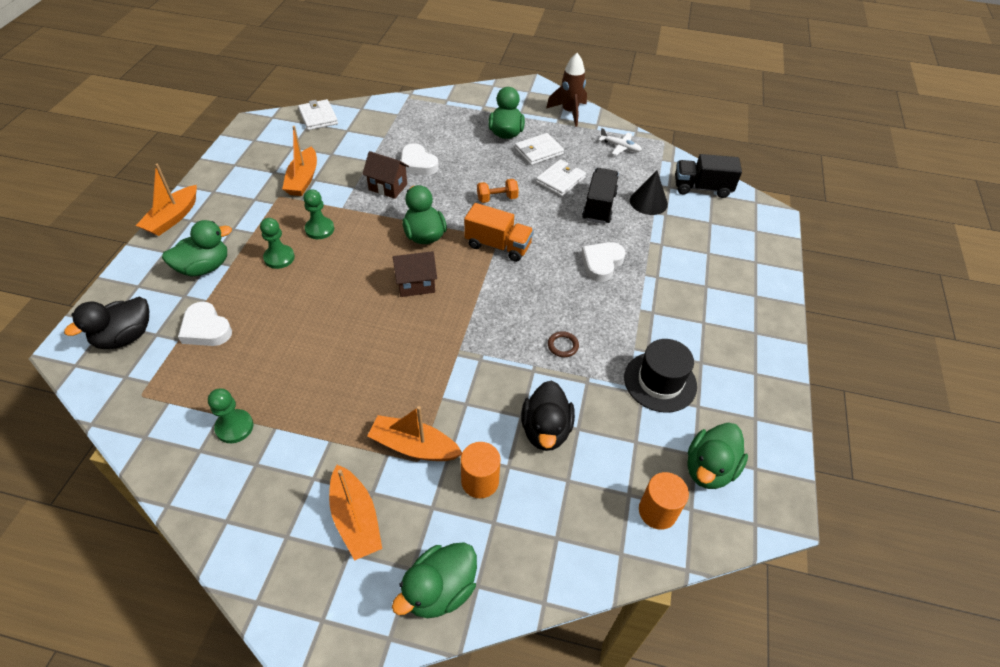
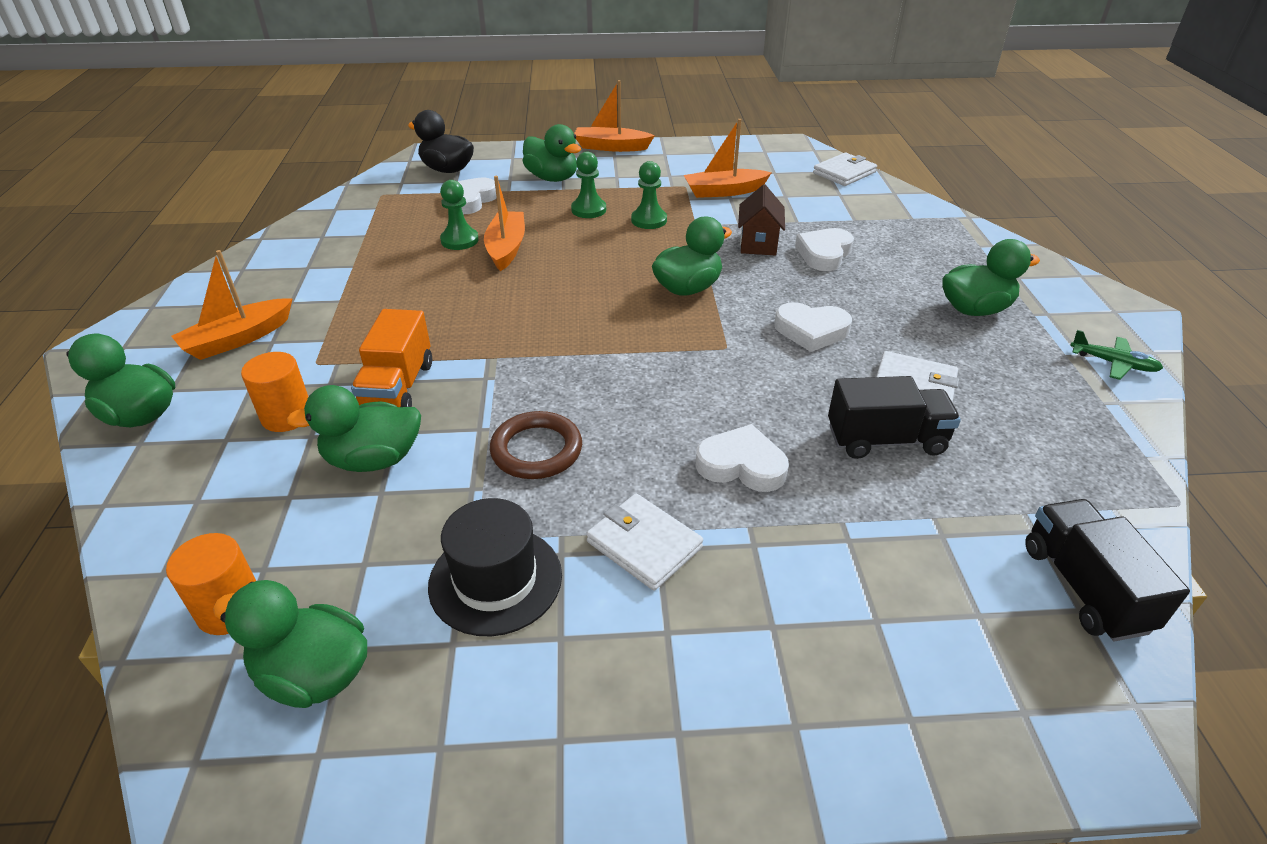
camera: 75 degrees right, 10 degrees down
green pawn [208,388,253,443] -> green pawn moved to [440,180,479,250]
orange boat [367,406,462,461] -> orange boat moved to [484,176,525,271]
brown house [393,251,437,297] -> none
orange truck [464,203,534,262] -> orange truck moved to [351,309,432,407]
orange dumbbell [477,179,519,203] -> white heart [774,302,852,352]
white wallet [515,133,564,165] -> white wallet moved to [586,494,703,591]
black duck [521,381,575,451] -> green duck [287,385,421,472]
brown rocket [546,53,587,127] -> green plane [1070,330,1163,380]
brown ring [548,331,579,357] -> brown ring [490,411,582,479], size x1.82
white plane [599,128,642,155] -> none
black cone [630,171,668,215] -> none

